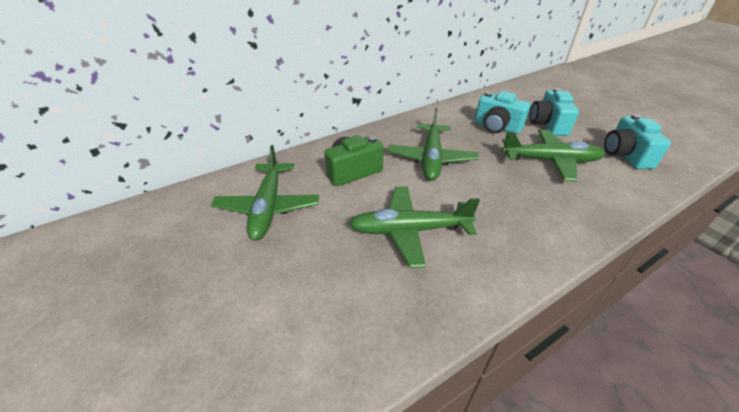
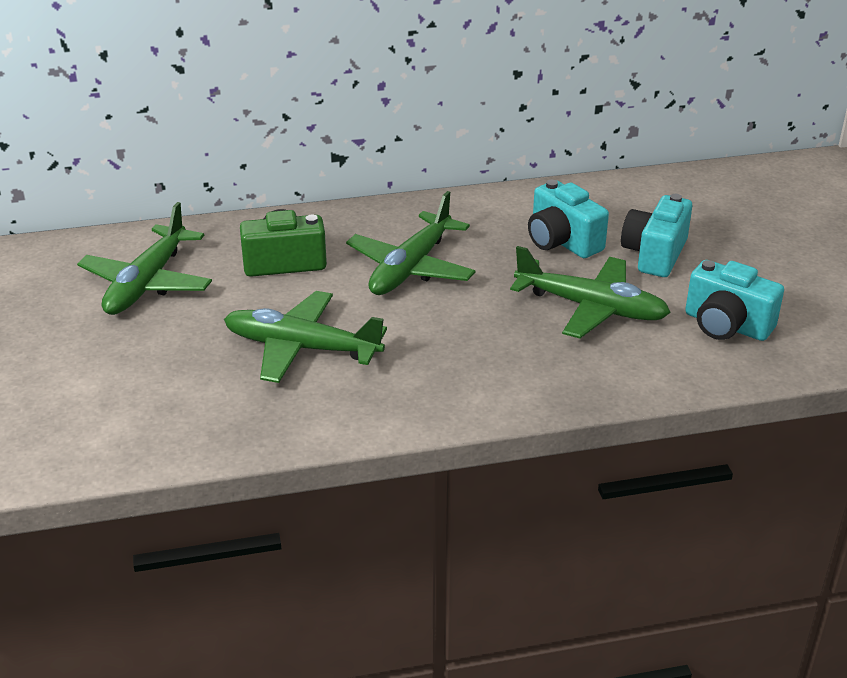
camera: 20 degrees right, 5 degrees down
turquoise camera [604,114,671,169] -> turquoise camera turned 75 degrees counterclockwise [685,260,784,341]

